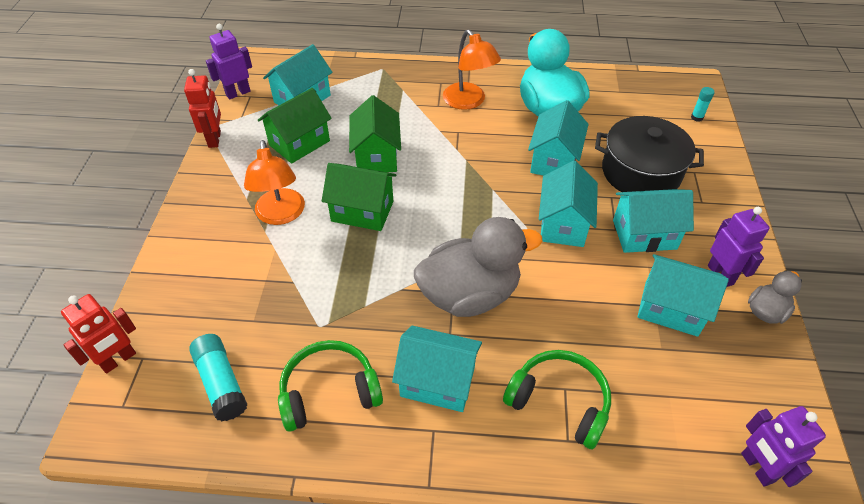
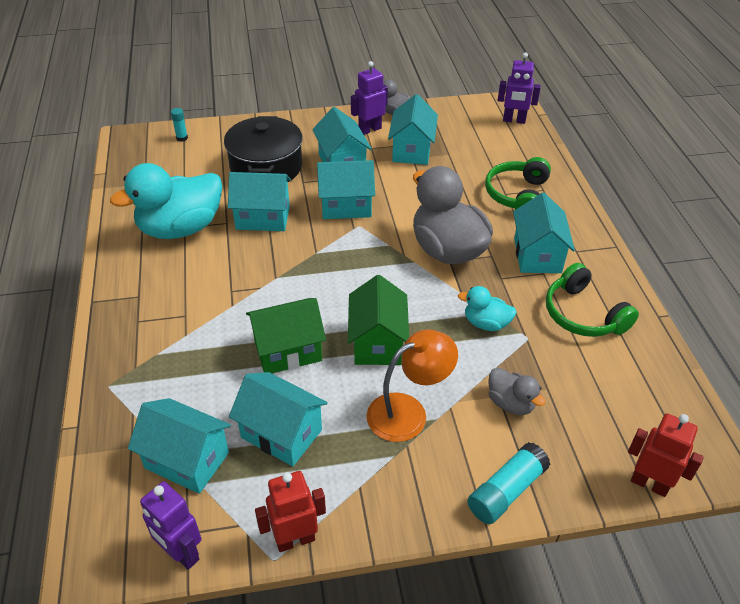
camera: 105 degrees left, 5 degrees down
turquoise glue stick [189,334,248,422] -> turquoise glue stick moved to [467,442,550,524]
green house [258,88,332,164] -> turquoise house [229,372,328,466]
orange lamp [443,30,501,110] -> none
purple robot [741,406,826,487] -> purple robot turned 45 degrees clockwise [498,52,541,124]
none -> turquoise duck [458,286,517,331]
none -> grey duck [488,368,546,415]

